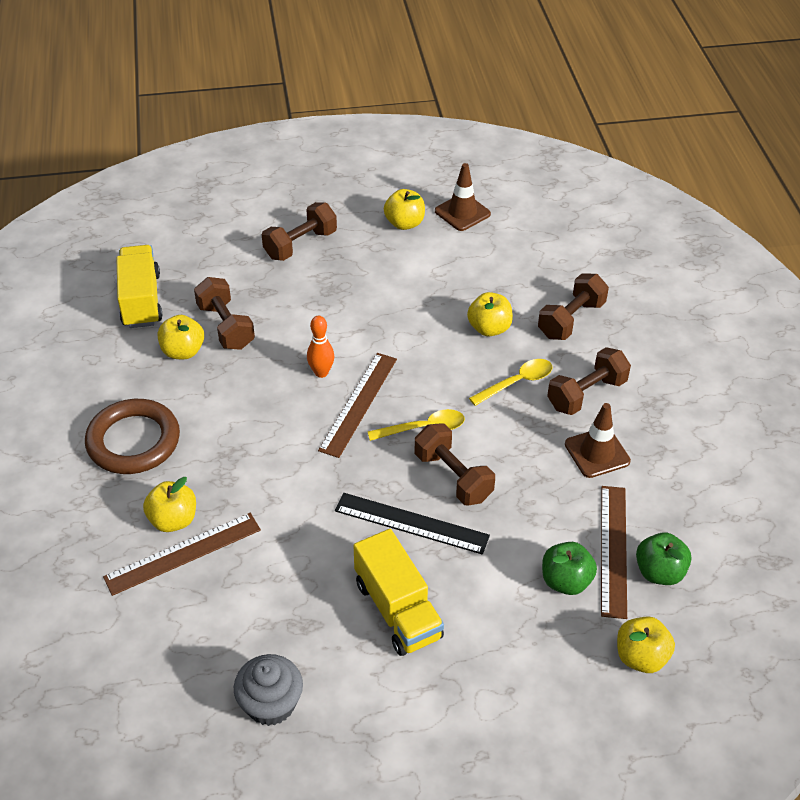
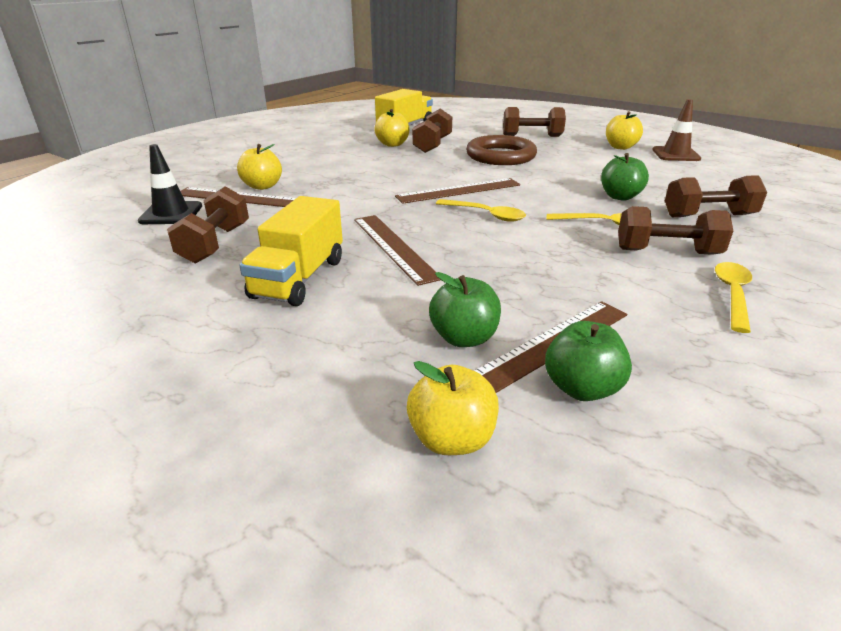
camera: 45 degrees right, 15 degrees down
brown ring [85,399,180,474] -> brown ring moved to [466,135,537,165]
grey cupcake [234,654,303,726] -> none
orange bowling pin [307,316,335,378] -> none
black ruler [335,493,490,555] -> brown ruler [354,215,441,286]
brown dumbbell [415,424,495,505] -> brown dumbbell moved to [167,186,249,264]
yellow apple [467,292,513,336] -> green apple [601,153,649,201]
brown traffic cone [565,403,631,478] -> none
none -> black traffic cone [138,144,202,224]
none -> yellow spoon [715,262,752,333]

